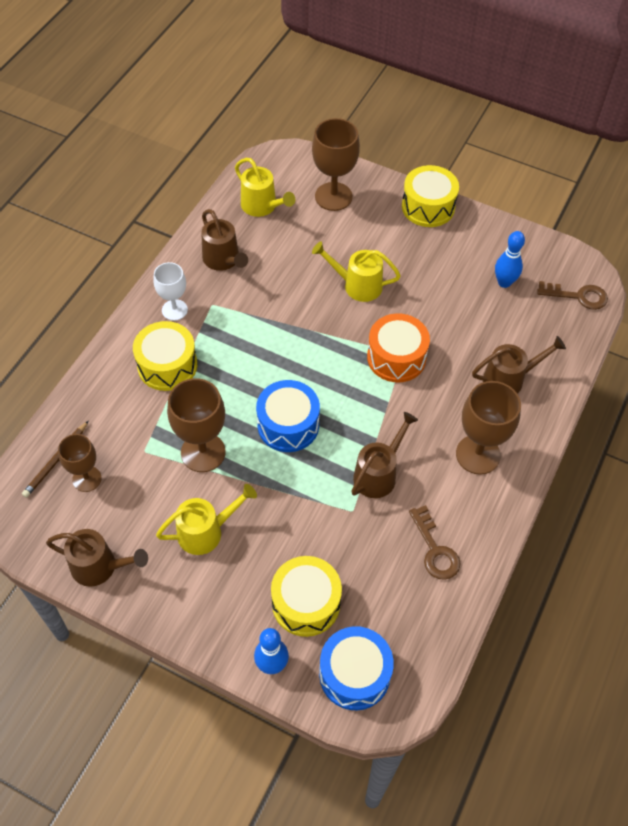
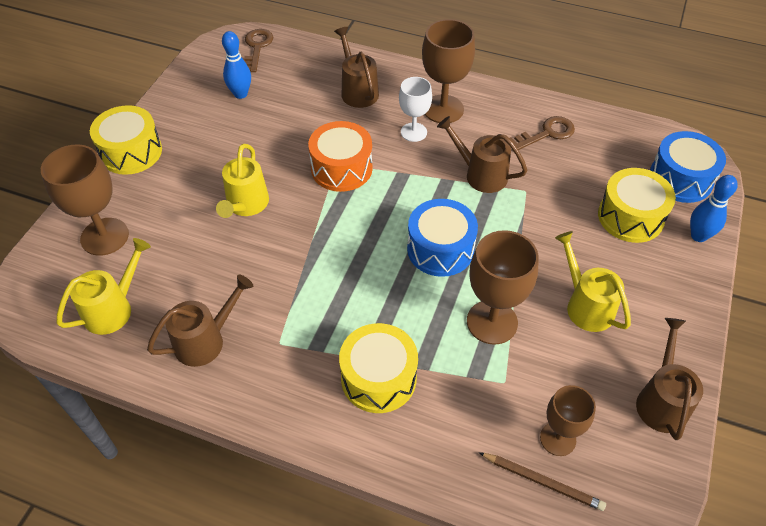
camera: 95 degrees left, 5 degrees down
white goblet [153,262,188,321] -> white goblet moved to [399,77,432,142]

